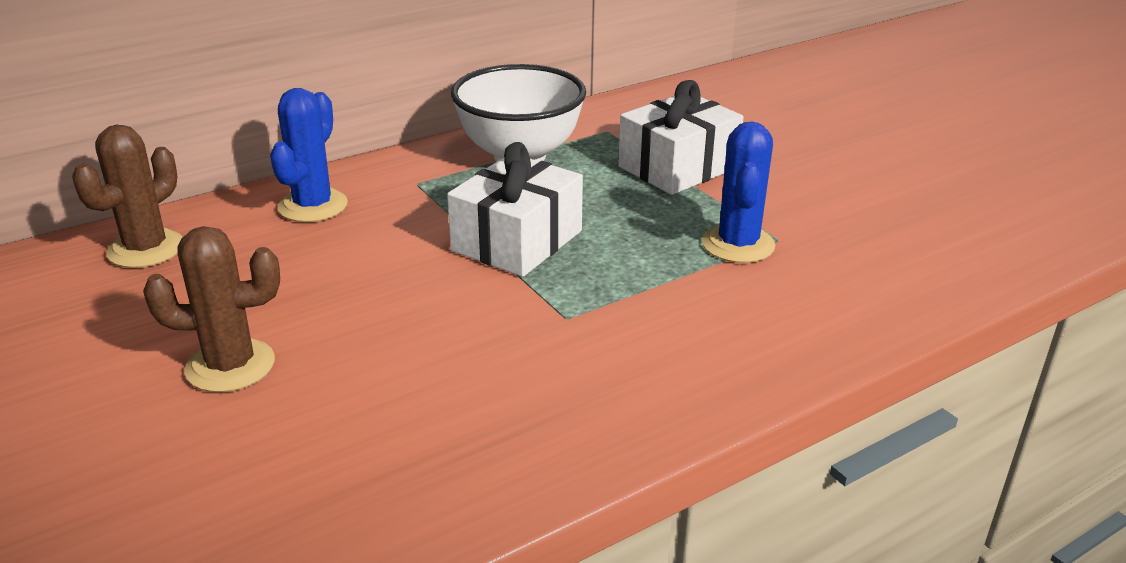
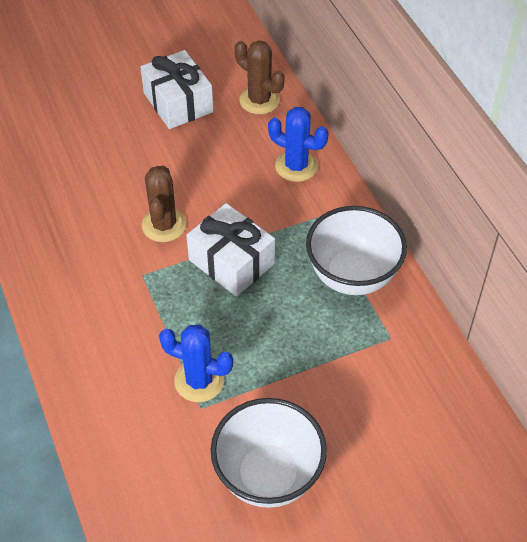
camera: 100 degrees right, 20 degrees up
brown cactus [143,226,280,392] -> brown cactus moved to [142,165,187,242]
white gift [618,80,744,195] -> white gift moved to [140,50,213,129]
none -> white bowl [210,398,327,508]

